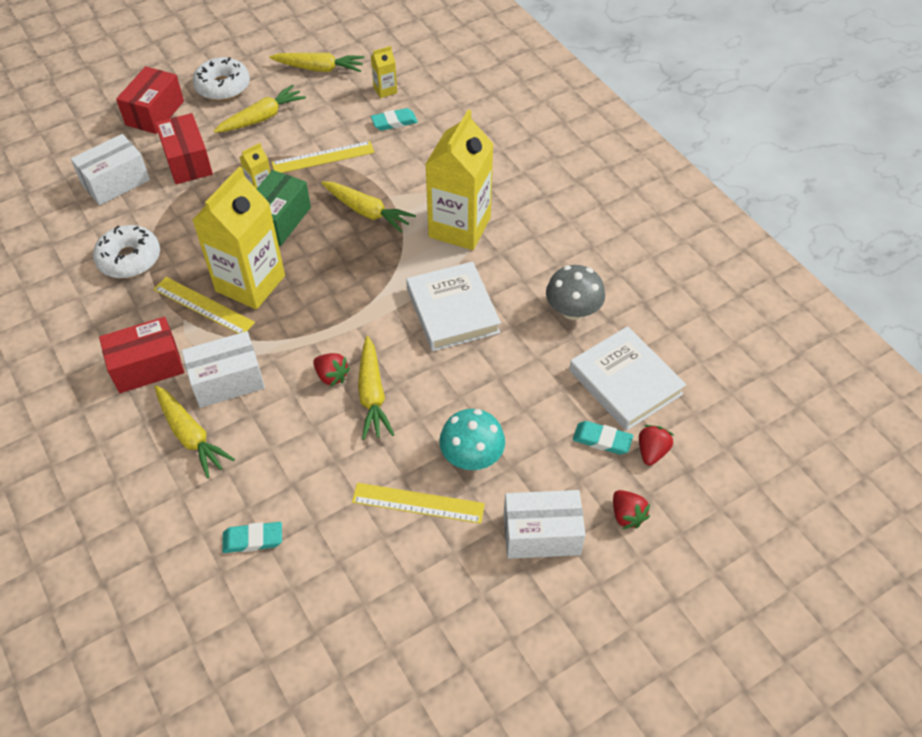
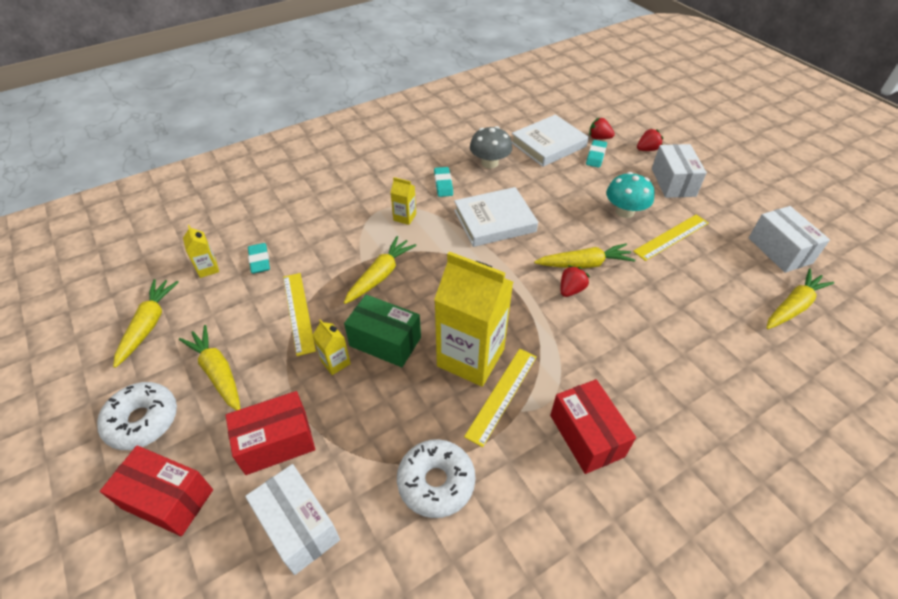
camera: 90 degrees left, 5 degrees down
yellow carrot [154,385,235,478] -> yellow carrot moved to [766,268,835,329]
white box [182,331,265,408] -> white box moved to [749,206,830,273]
turquoise eraser [222,522,282,553] -> turquoise eraser moved to [434,167,453,197]
yellow ruler [352,483,485,524] -> yellow ruler turned 45 degrees clockwise [633,214,709,261]
yellow carton [425,109,494,250] -> yellow carton [391,177,416,225], size x0.43

